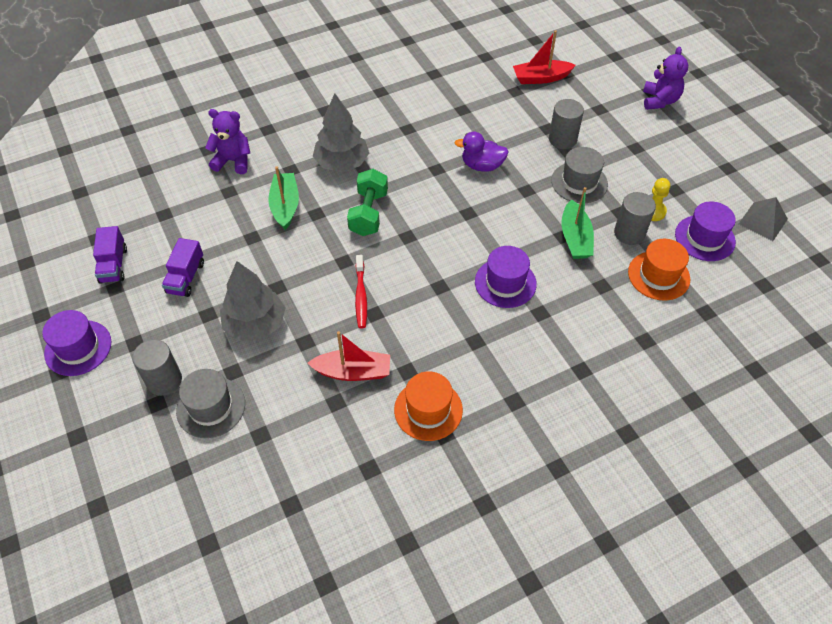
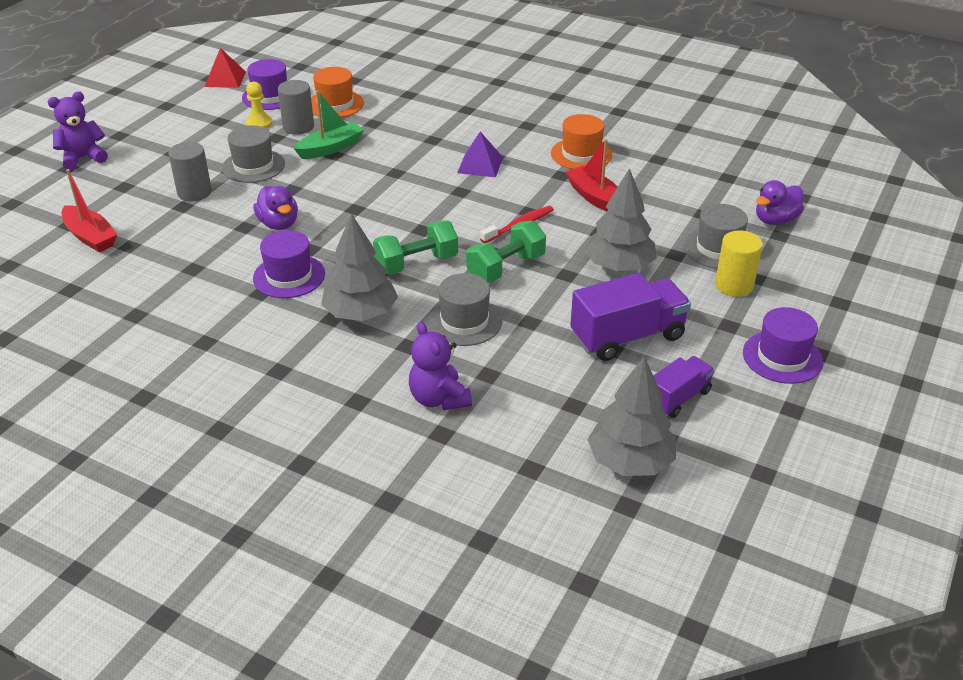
camera: 125 degrees left, 15 degrees down
grey cylinder [132,339,182,396] -> yellow cylinder [715,230,763,297]
purple truck [162,238,204,297] -> purple truck [570,273,691,361], size x1.65
green boat [268,167,299,230] -> grey hat [427,273,502,346]
purple hat [475,246,537,308] -> purple hat moved to [253,230,325,298]
grey pyramid [739,197,788,241] -> red pyramid [204,48,246,88]
none -> purple pyramid [457,132,503,177]
none -> green dumbbell [466,221,546,282]
none -> grey tree [587,356,676,476]
none -> purple duck [756,180,804,225]

